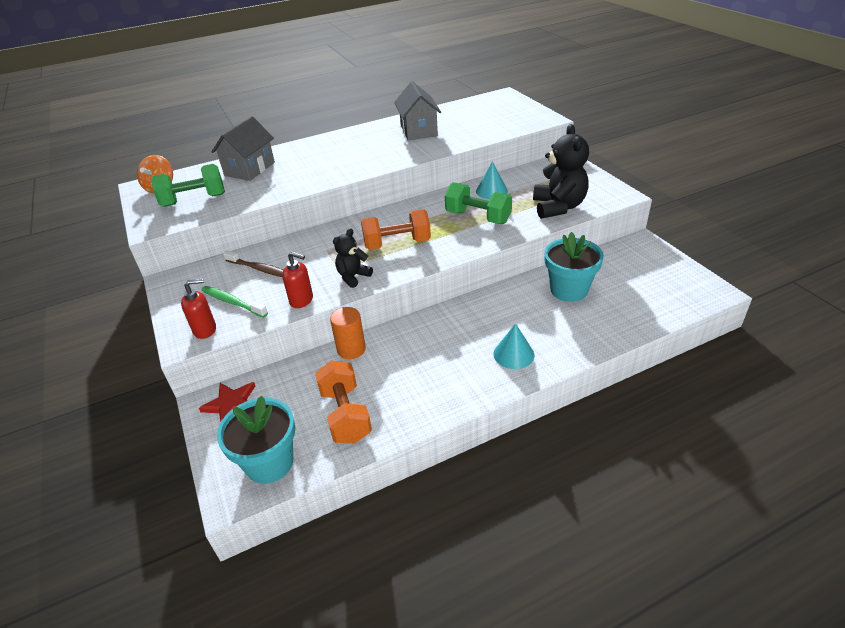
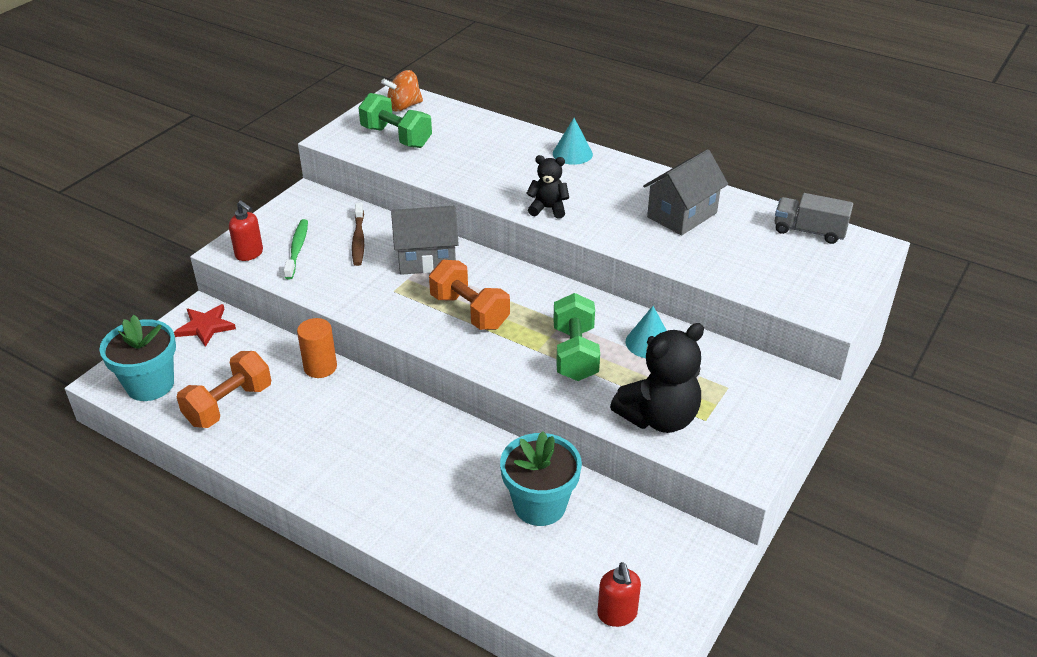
camera: 55 degrees right, 0 degrees up
grey house [212,116,275,181] -> grey house moved to [391,206,459,275]
red soap dispenser [282,252,313,308] -> red soap dispenser moved to [597,562,641,627]
black teddy bear [333,228,373,288] -> black teddy bear moved to [526,155,569,219]
turquoise cone [493,323,534,369] -> turquoise cone moved to [553,118,593,165]
none -> grey truck [774,193,853,244]

